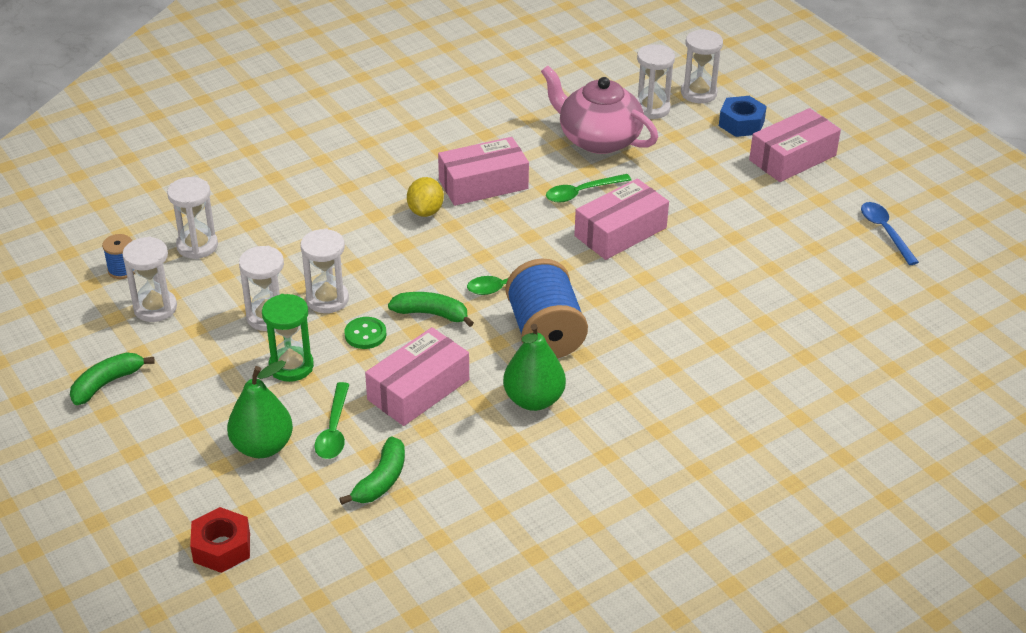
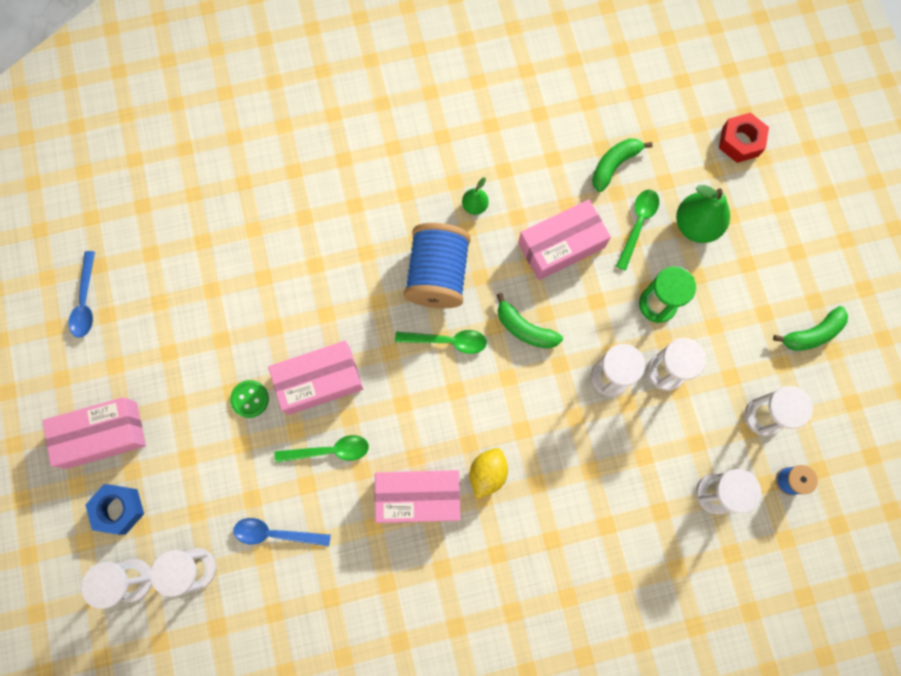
camera: 160 degrees left, 35 degrees up
green button [344,317,386,349] -> green button moved to [230,380,269,418]
green pear [503,324,566,411] -> green pear [462,177,489,215], size x0.52
pink teapot [541,66,658,154] -> blue spoon [233,518,331,546]

